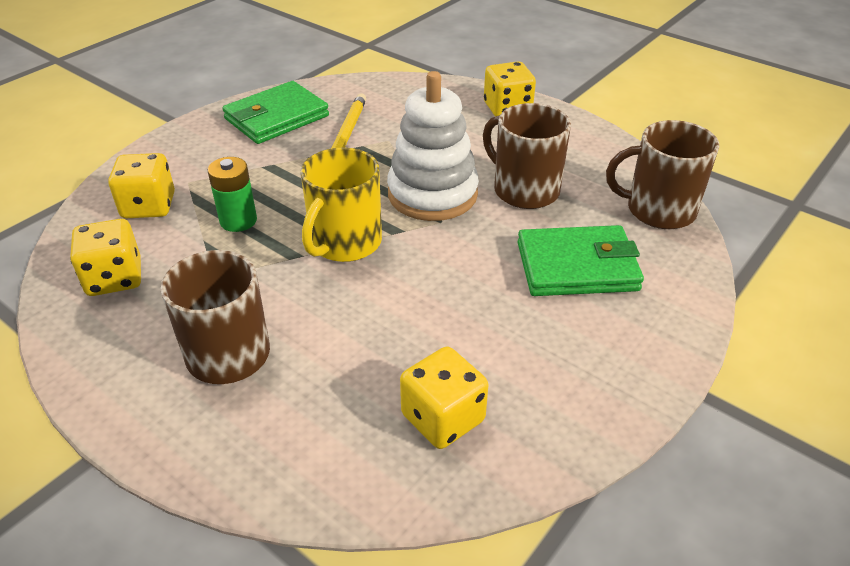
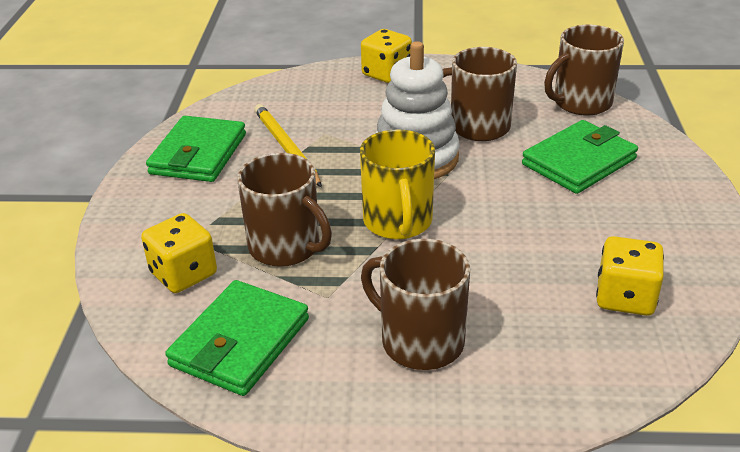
camera: 35 degrees left, 5 degrees down
yellow dice [70,219,141,296] -> green wallet [165,280,309,396]
green battery [208,157,257,232] -> brown mug [237,153,332,267]

